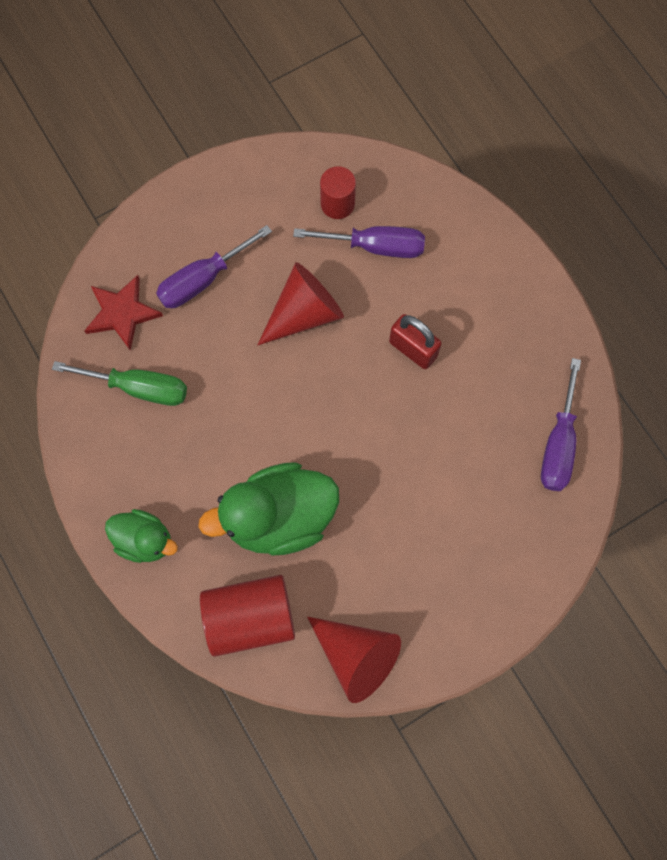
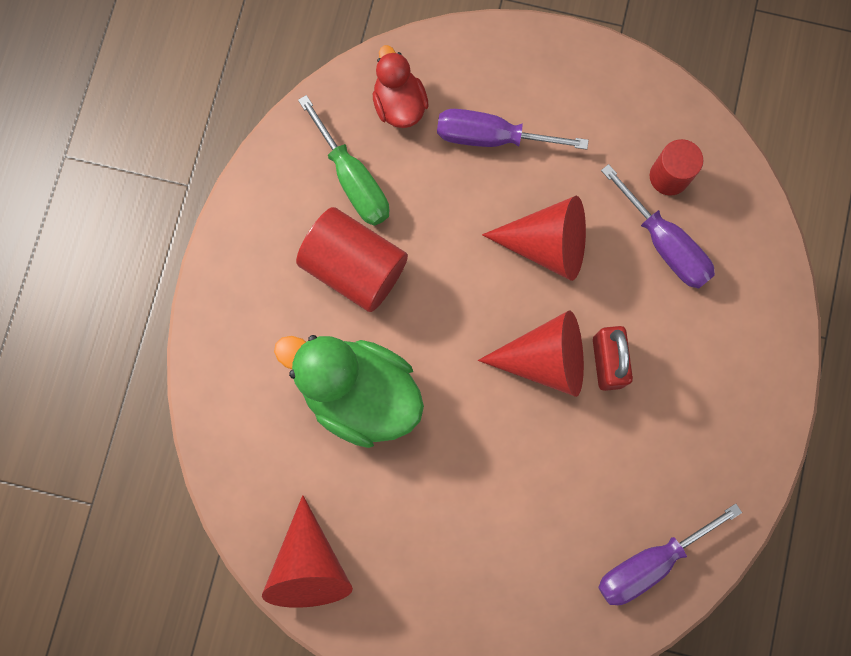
camera: 45 degrees right, 5 degrees up
red star [84,275,163,350] -> red duck [373,45,429,128]
green duck [105,509,178,563] -> none
red cylinder [200,575,295,657] -> red cylinder moved to [296,207,408,312]
none -> red cone [478,311,584,397]

